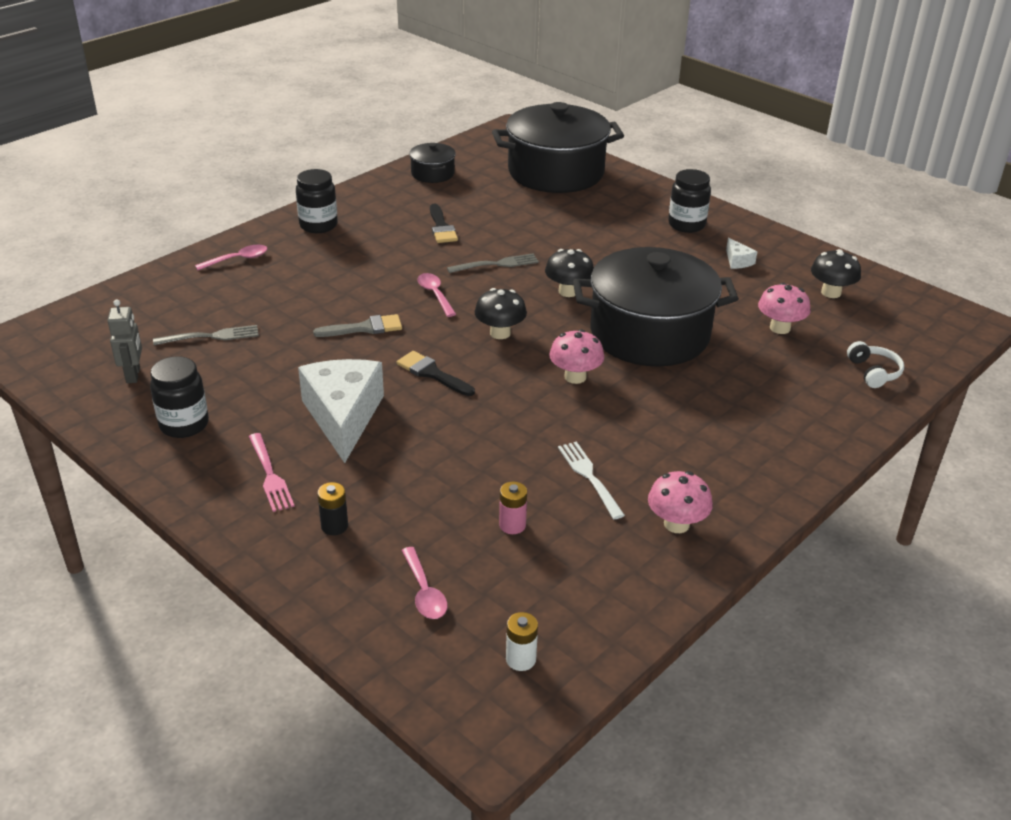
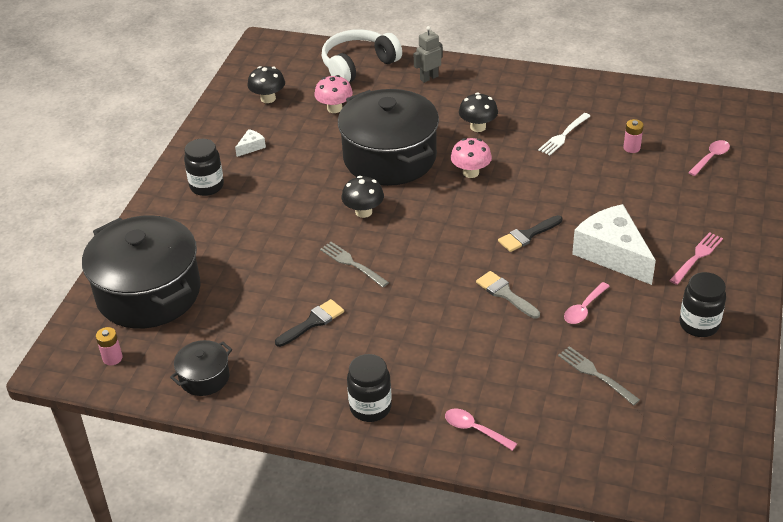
camera: 115 degrees left, 5 degrees up
grey robot [107,299,142,383] -> grey robot moved to [414,26,443,83]
white cheese [298,359,384,463] -> white cheese turned 90 degrees clockwise [572,204,656,285]
black battery [317,482,348,535] -> none
black brush [396,351,475,396] -> black brush turned 45 degrees clockwise [498,215,562,252]
pink spoon [418,273,456,317] -> pink spoon moved to [564,282,610,324]
black mushroom [475,288,527,339] -> black mushroom moved to [459,93,498,132]
white battery [506,612,538,671] -> none
pink mushroom [648,471,713,533] -> none
white headphones [847,341,904,388] -> white headphones [322,29,402,82], size x2.00
none -> pink battery [96,327,123,365]

